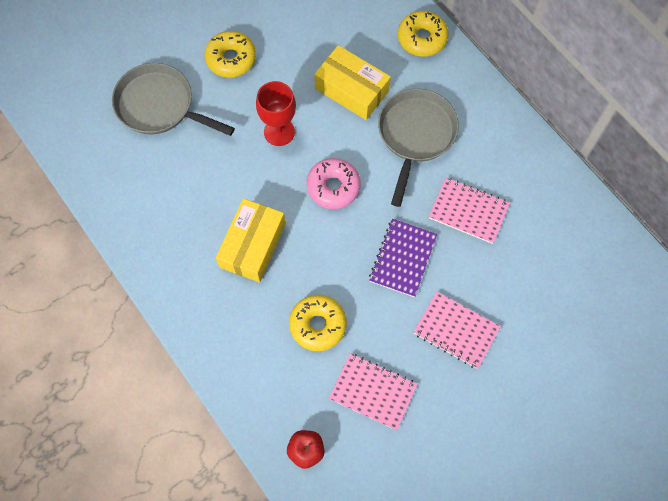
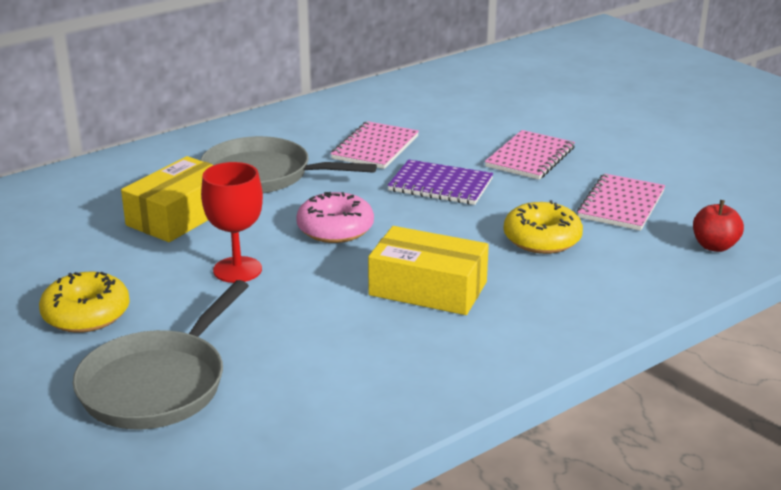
camera: 90 degrees left, 40 degrees down
yellow donut [398,11,449,57] -> none

